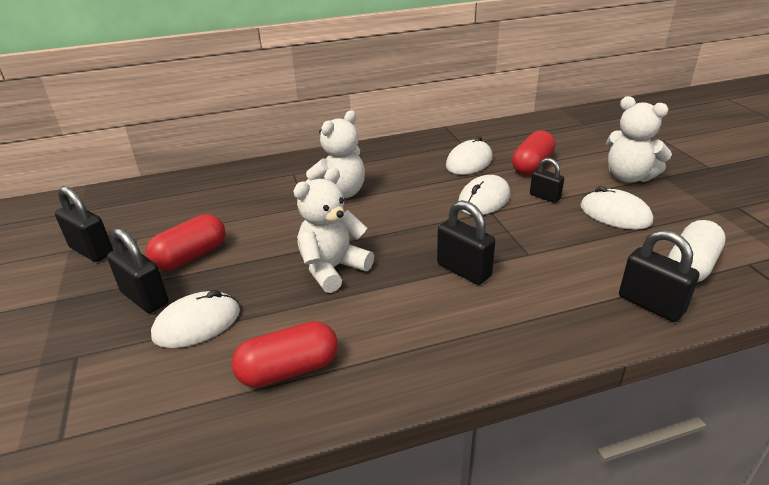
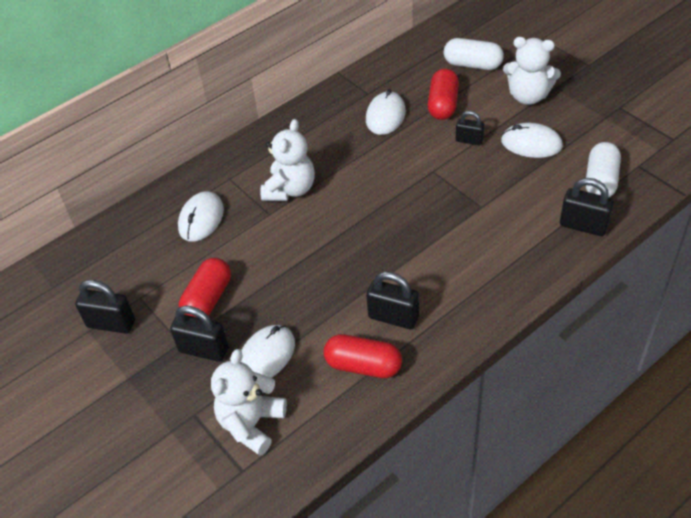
camera: 20 degrees left, 15 degrees up
red capsule [232,321,338,388] -> red capsule turned 60 degrees clockwise [324,334,402,378]
white teddy bear [293,168,374,293] -> white teddy bear moved to [211,349,287,456]
black padlock [437,200,495,285] -> black padlock moved to [366,271,419,329]
white mouse [458,175,510,215] -> white mouse moved to [178,191,224,242]
none -> white capsule [444,38,504,70]

